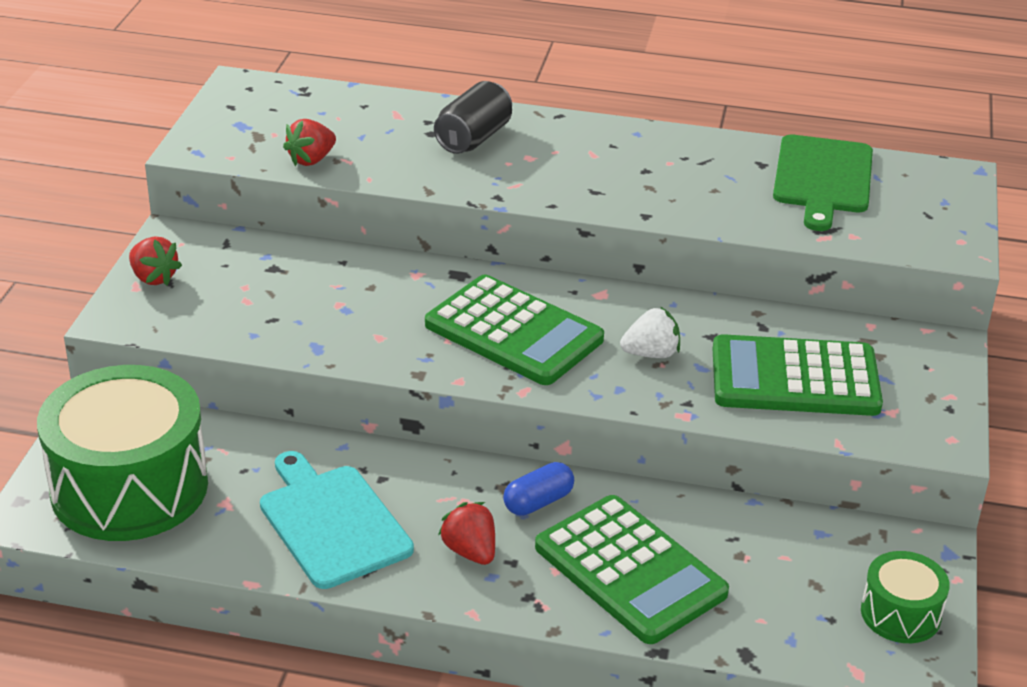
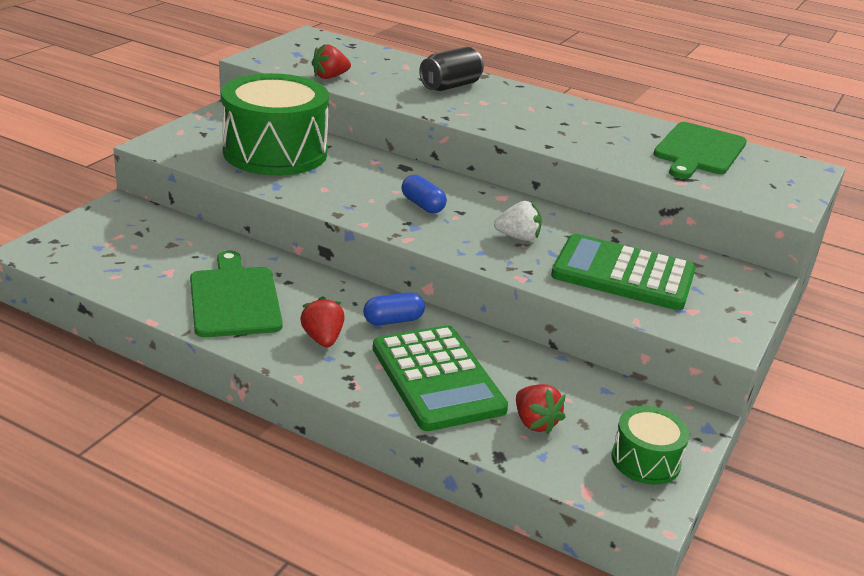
camera: 15 degrees right, 5 degrees down
green drum [37,365,208,541] -> green drum moved to [221,73,329,175]
red strawberry [129,236,182,285] -> red strawberry moved to [516,384,566,434]
turquoise cutting board [260,451,414,589] -> green cutting board [190,250,283,337]
green calculator [425,275,604,385] -> blue capsule [402,175,447,213]

